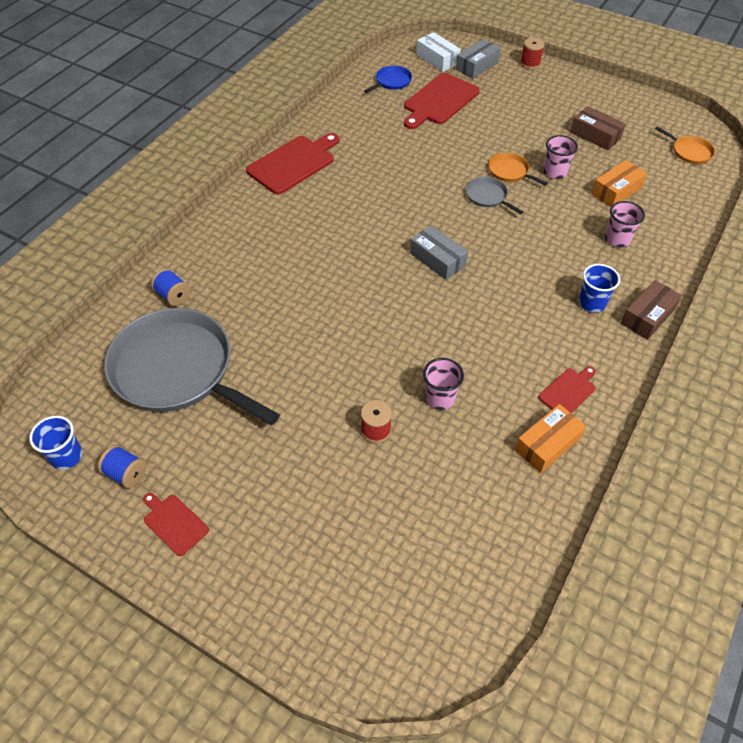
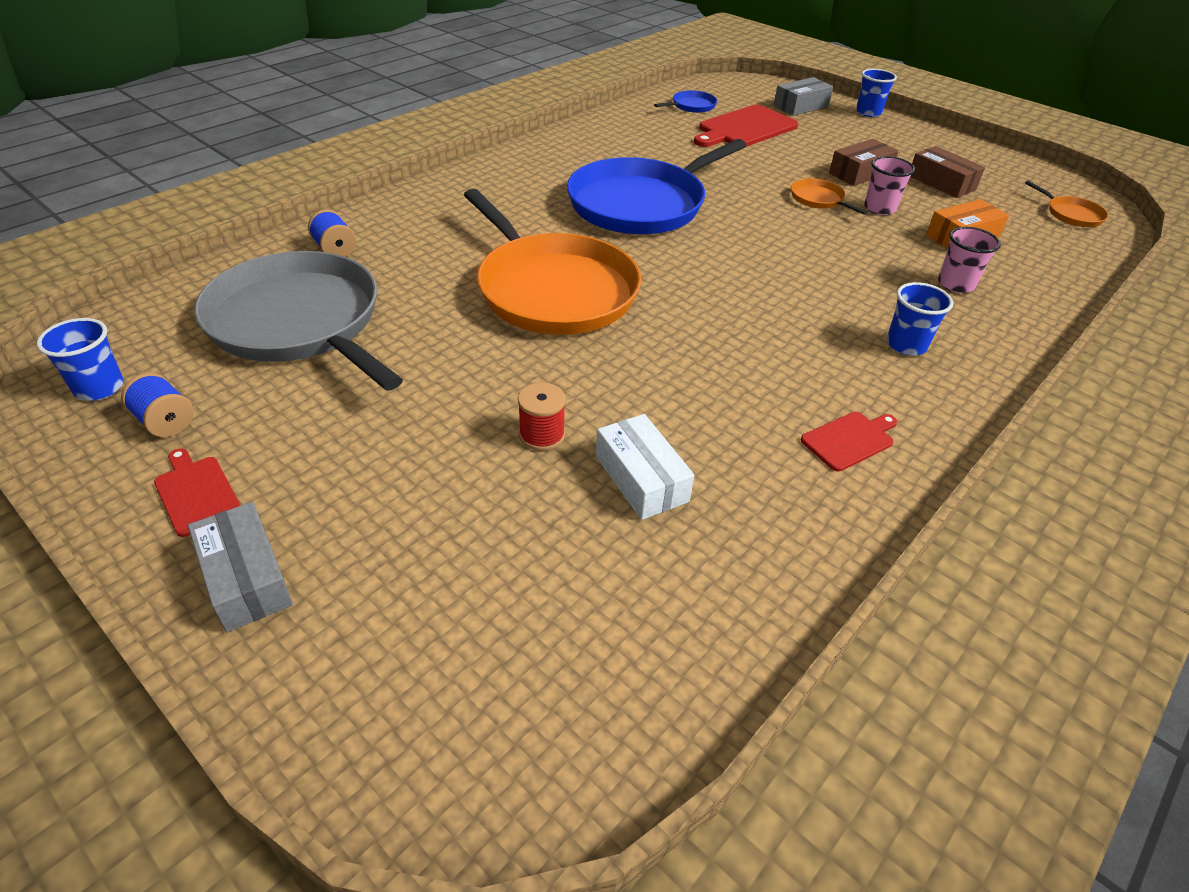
camera: 10 degrees right, 10 degrees down
red cutting board [246,133,339,195] -> none
grey box [410,225,468,280] -> grey box moved to [188,502,293,632]
white box [416,32,461,72] -> white box moved to [596,414,695,520]
pink cup [423,358,464,410] -> none
grey pan [466,177,523,215] -> none
orange box [515,404,586,473] -> none
red spool [521,38,544,69] -> blue cup [856,69,897,117]
brown box [621,280,682,340] -> brown box moved to [829,139,898,186]
none -> orange pan [464,189,641,335]
none -> blue pan [567,139,747,234]

